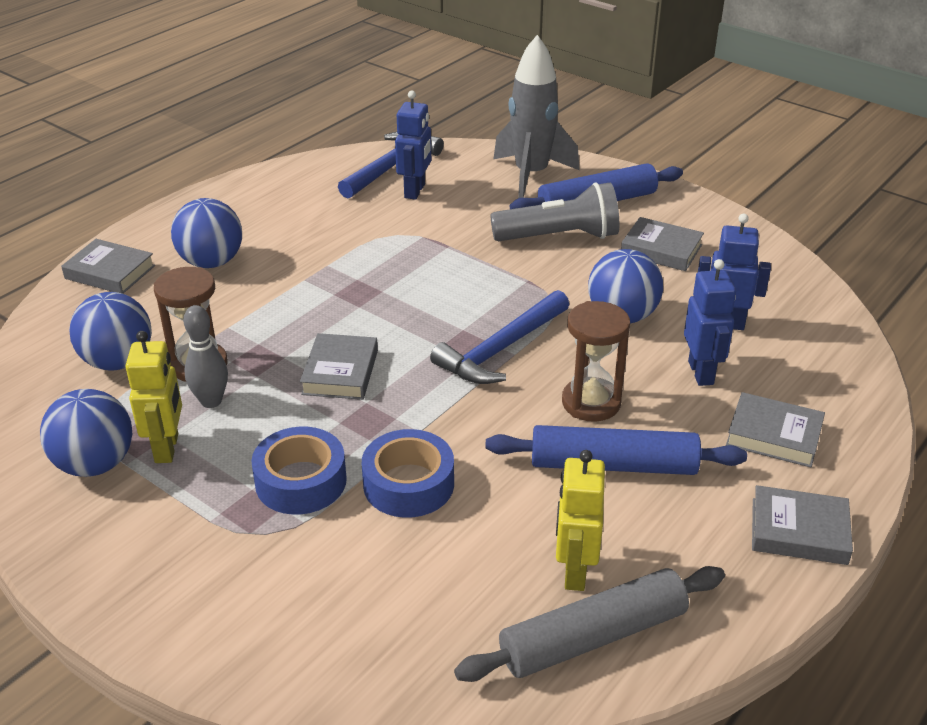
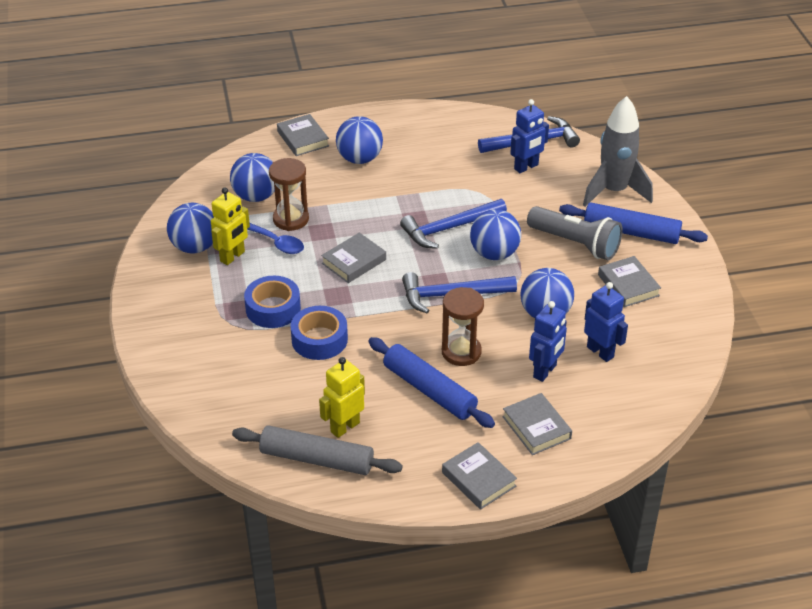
camera: 40 degrees right, 5 degrees up
grey bowling pin [183,305,228,408] -> blue spoon [247,223,304,254]
none -> blue hammer [400,199,507,249]
none -> blue ball [470,209,521,260]

